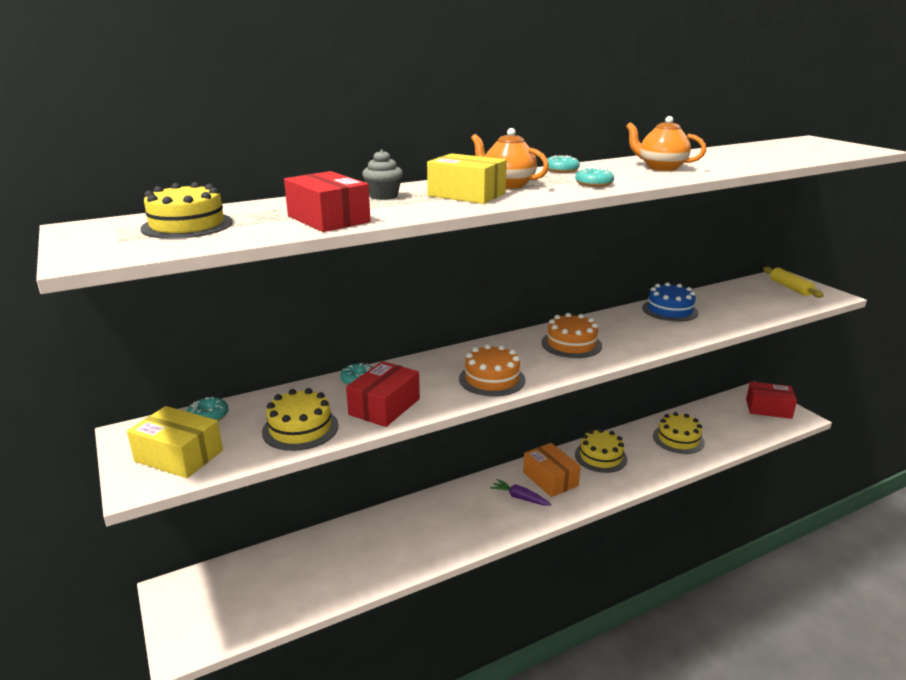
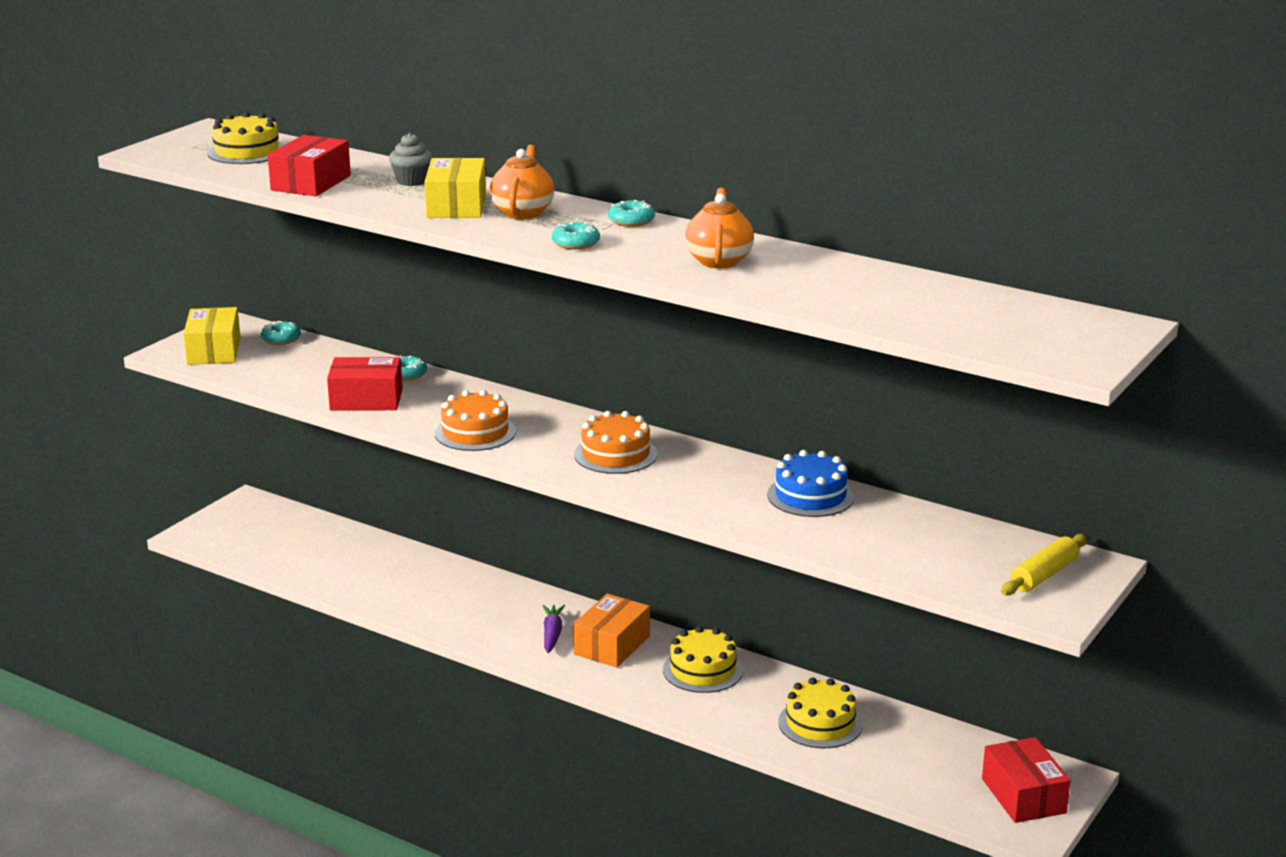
camera: 60 degrees right, 0 degrees up
yellow cake [262,388,339,451] -> none

